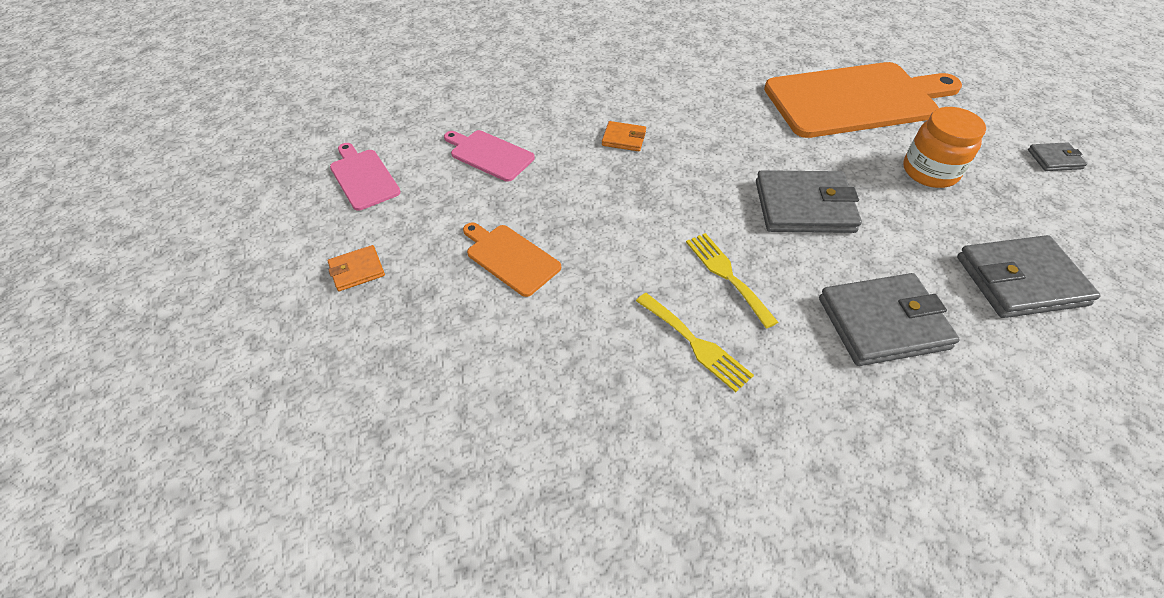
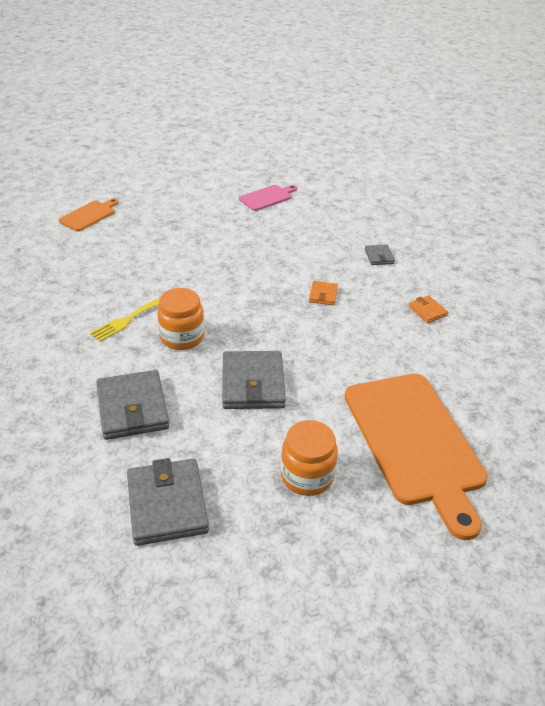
camera: 85 degrees right, 10 degrees down
orange wallet [328,245,385,291] -> orange wallet moved to [408,295,448,323]
pink cutting board [444,130,535,182] -> none
orange cutting board [463,222,561,297] -> orange cutting board moved to [59,198,119,232]
yellow fork [686,233,778,329] -> orange jar [157,288,204,350]
grey wallet [1028,142,1087,171] -> grey wallet moved to [365,245,395,265]

